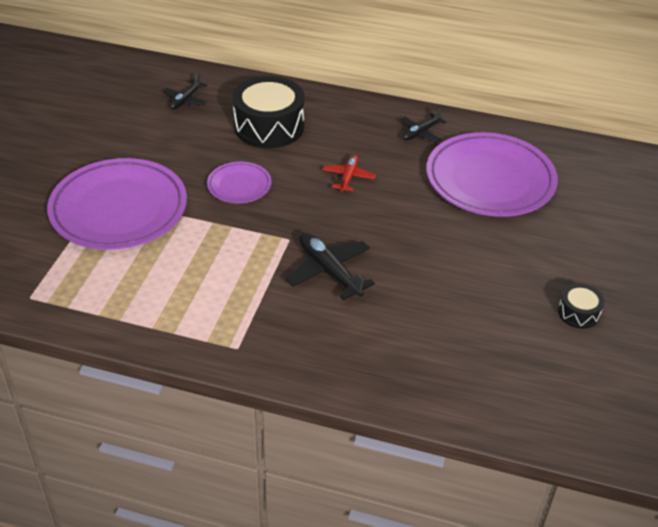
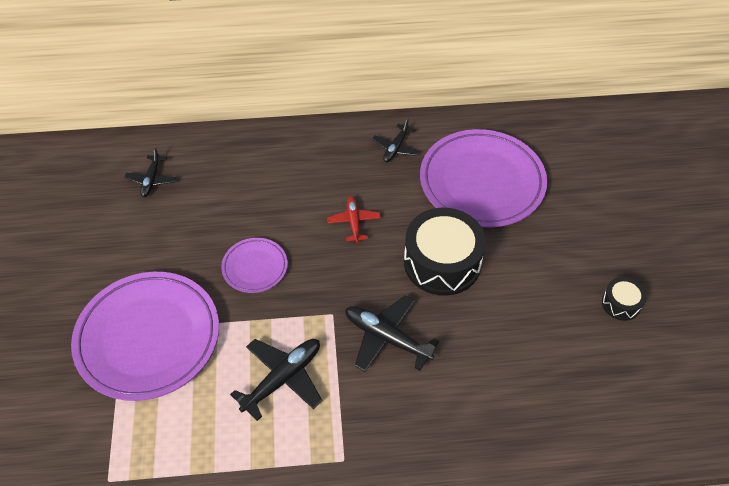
camera: 20 degrees left, 10 degrees up
black drum [232,76,305,148] -> black drum moved to [404,208,486,296]
none -> black plane [230,339,322,421]

